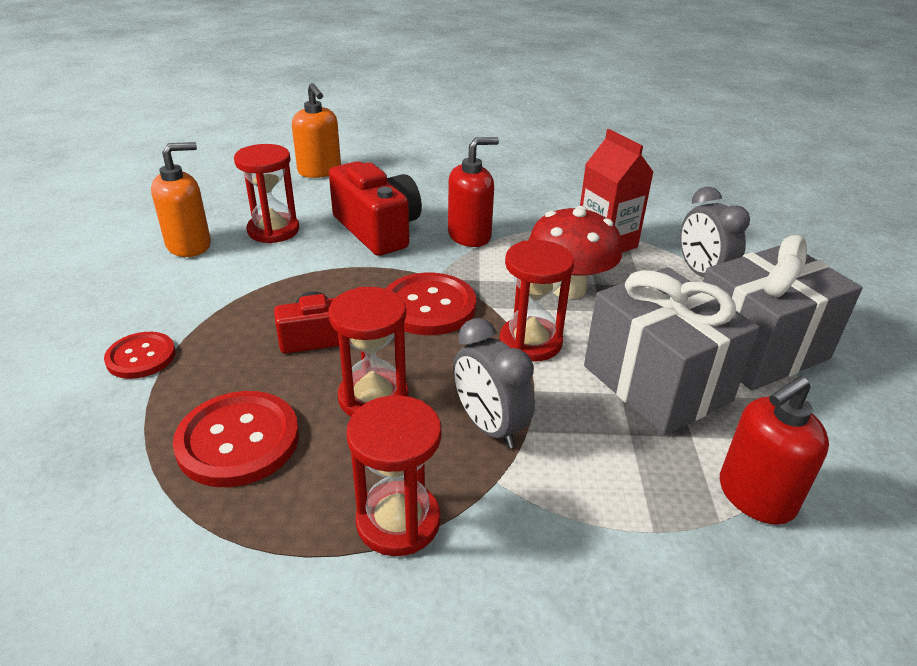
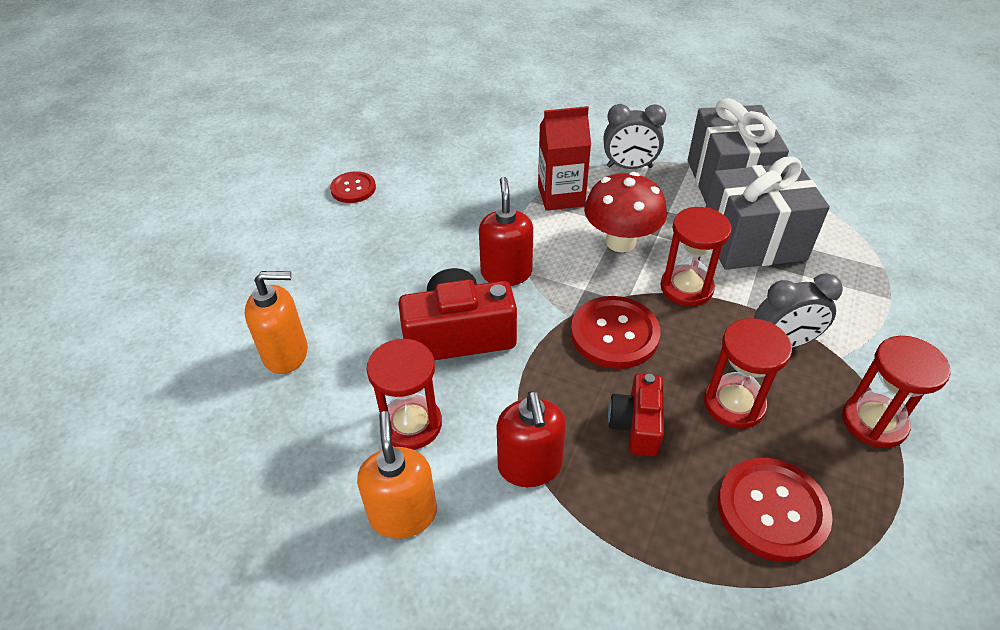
camera: 65 degrees left, 10 degrees up
red button [104,332,176,379] -> red button moved to [330,171,376,203]
red soap dispenser [720,376,829,525] -> red soap dispenser moved to [497,391,566,487]

